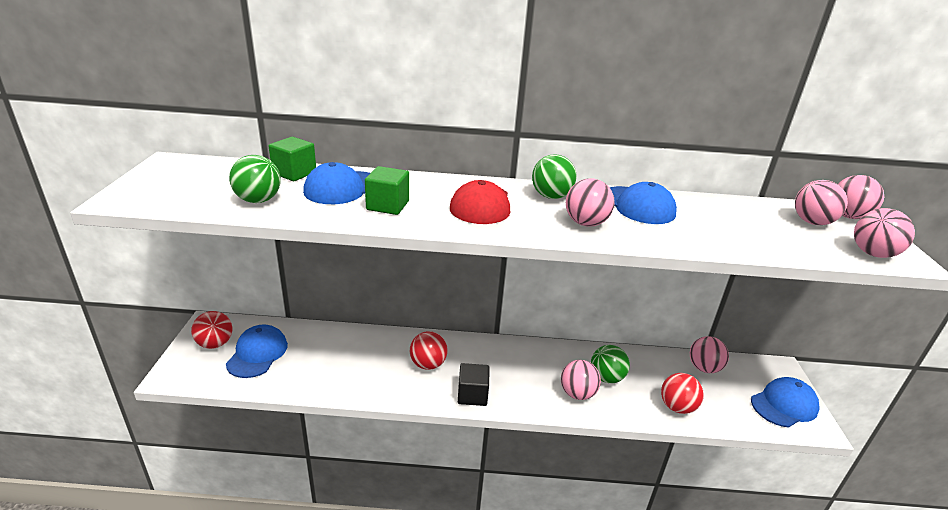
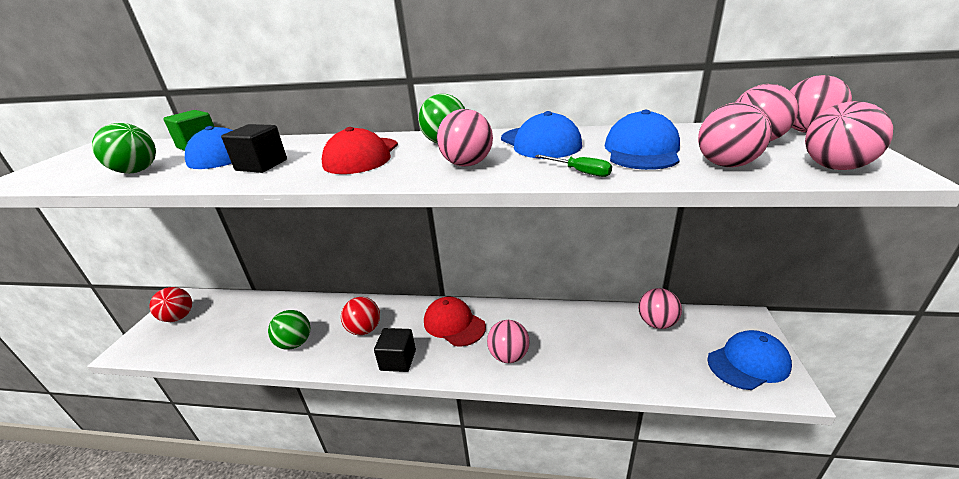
camera: 10 degrees right, 0 degrees up
blue cap [226,325,288,378] -> blue cap moved to [605,110,680,170]
green cube [365,166,409,215] -> black cube [221,124,287,173]
green ball [591,345,630,383] -> green ball moved to [268,310,310,350]
red ball [661,373,704,414] -> none
none -> red cap [424,297,486,347]
none -> green screwdriver [535,154,612,177]
none -> pink ball [698,102,772,167]

